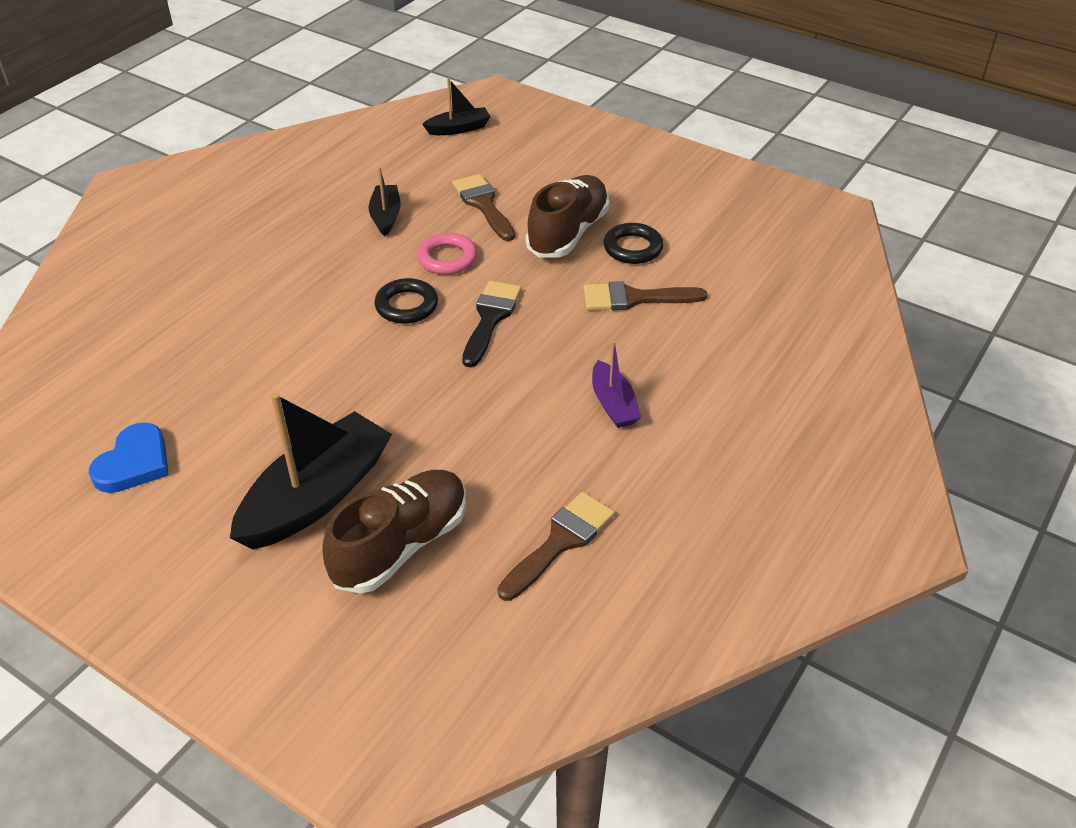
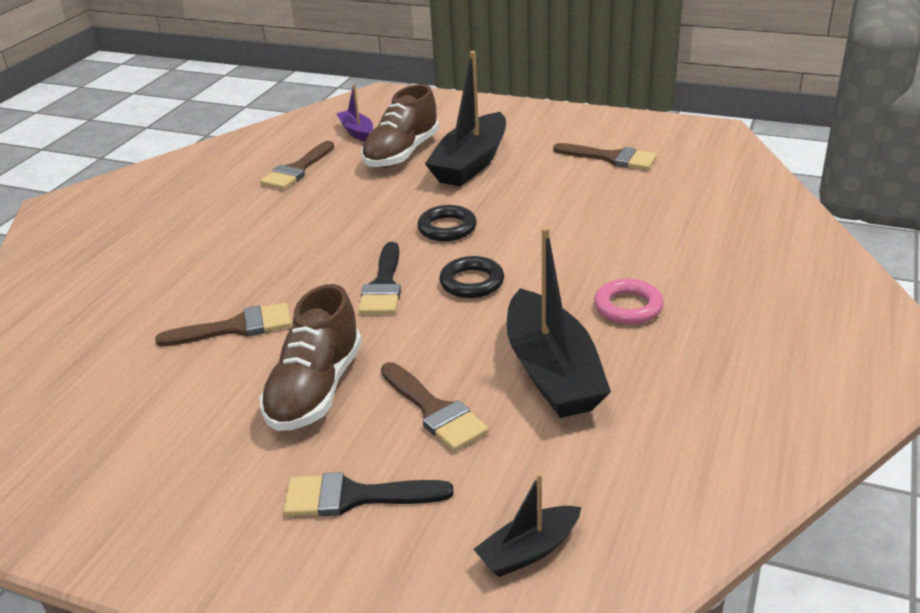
camera: 170 degrees right, 10 degrees down
blue heart [89,423,169,493] -> brown brush [553,143,657,170]
black boat [369,167,401,237] -> black boat [507,227,611,418], size x1.94
pink ring [417,233,477,275] -> pink ring moved to [594,279,664,324]
purple boat [592,341,641,428] -> purple boat moved to [336,84,373,142]
black ring [604,223,663,264] -> black ring moved to [418,205,477,241]
none -> black brush [284,472,453,516]

